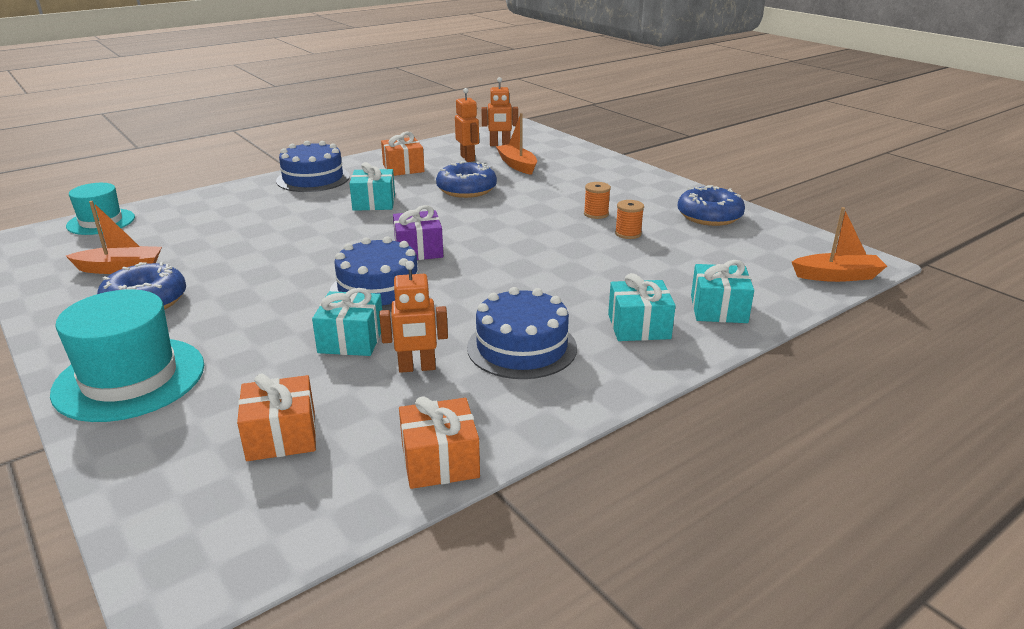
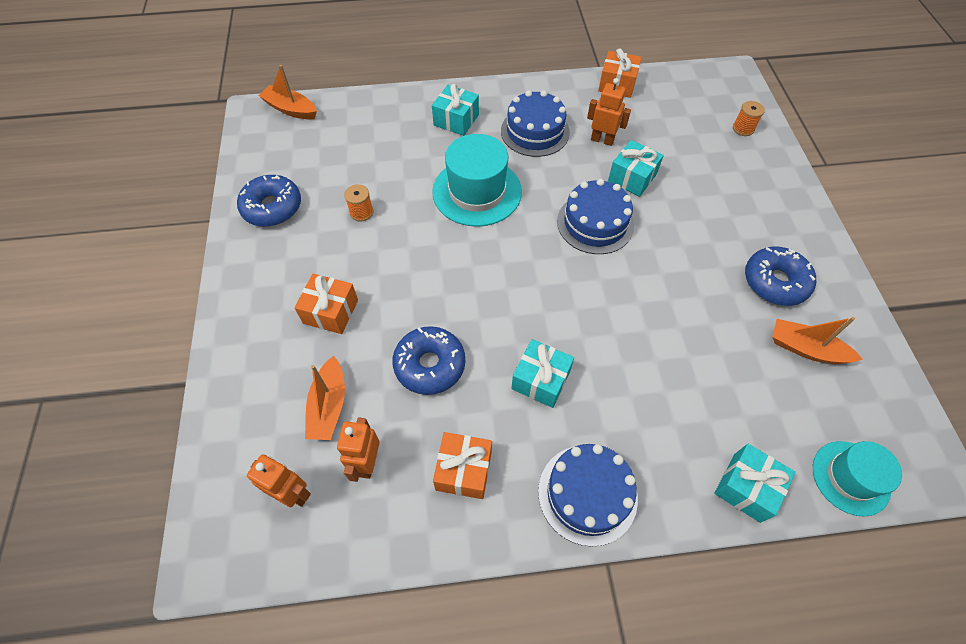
camera: 150 degrees left, 30 degrees up
turquoise hat [50,289,204,422] -> turquoise hat moved to [432,134,522,227]
orange gift [237,373,316,461] -> orange gift moved to [294,274,358,334]
purple gift [393,205,443,260] -> none
orange spool [584,182,611,219] -> orange spool moved to [733,101,765,136]
turquoise gift [691,260,754,323] -> turquoise gift moved to [714,444,796,523]

